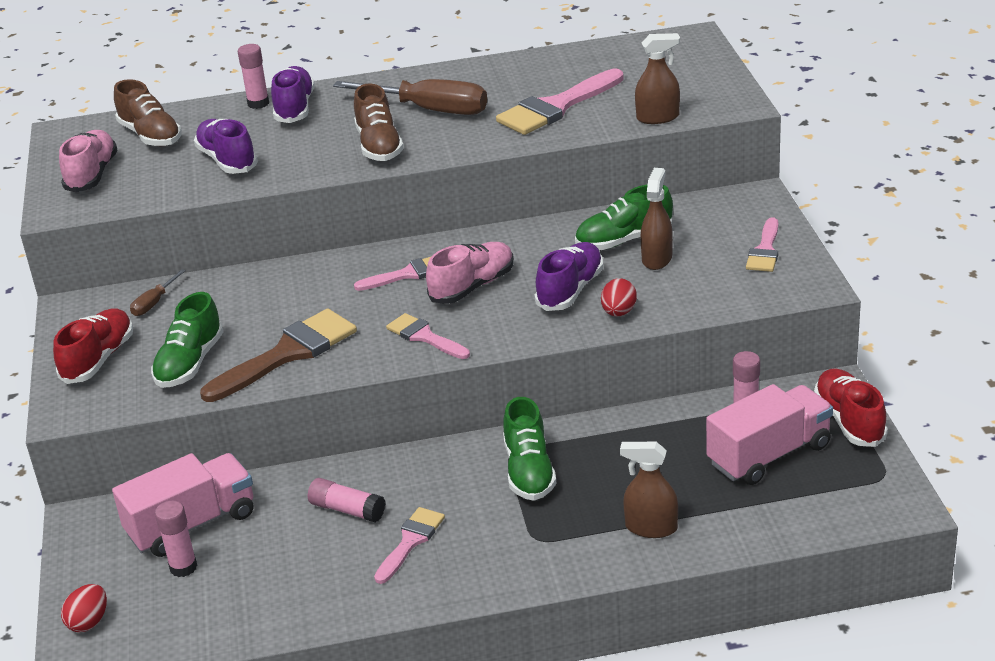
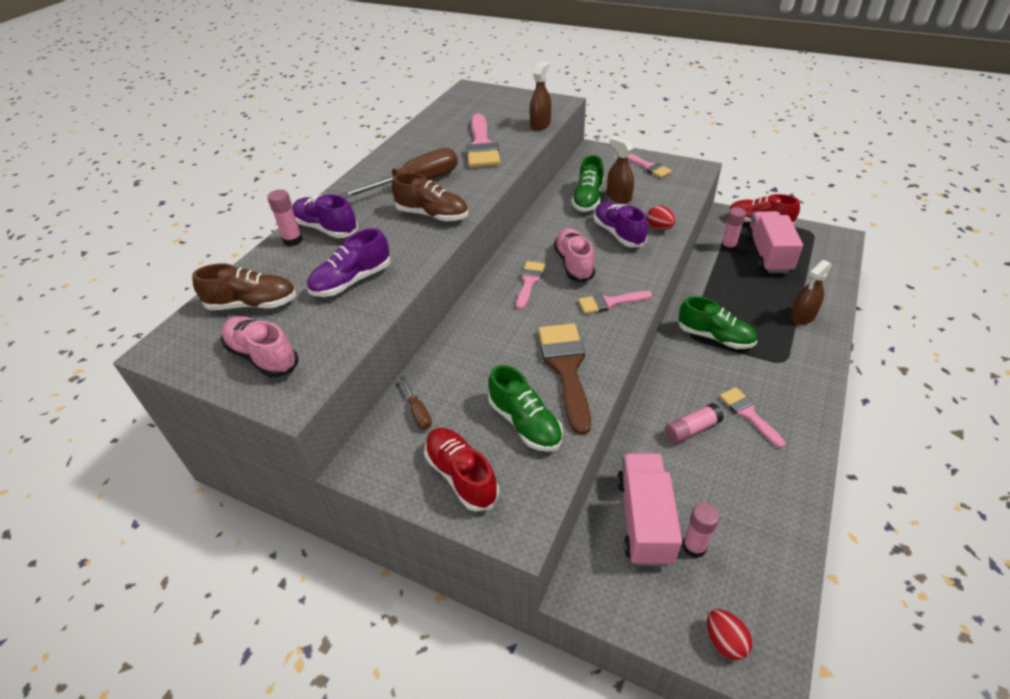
camera: 55 degrees left, 10 degrees up
purple shoe [194,119,258,174] -> purple shoe turned 45 degrees counterclockwise [307,228,391,297]

